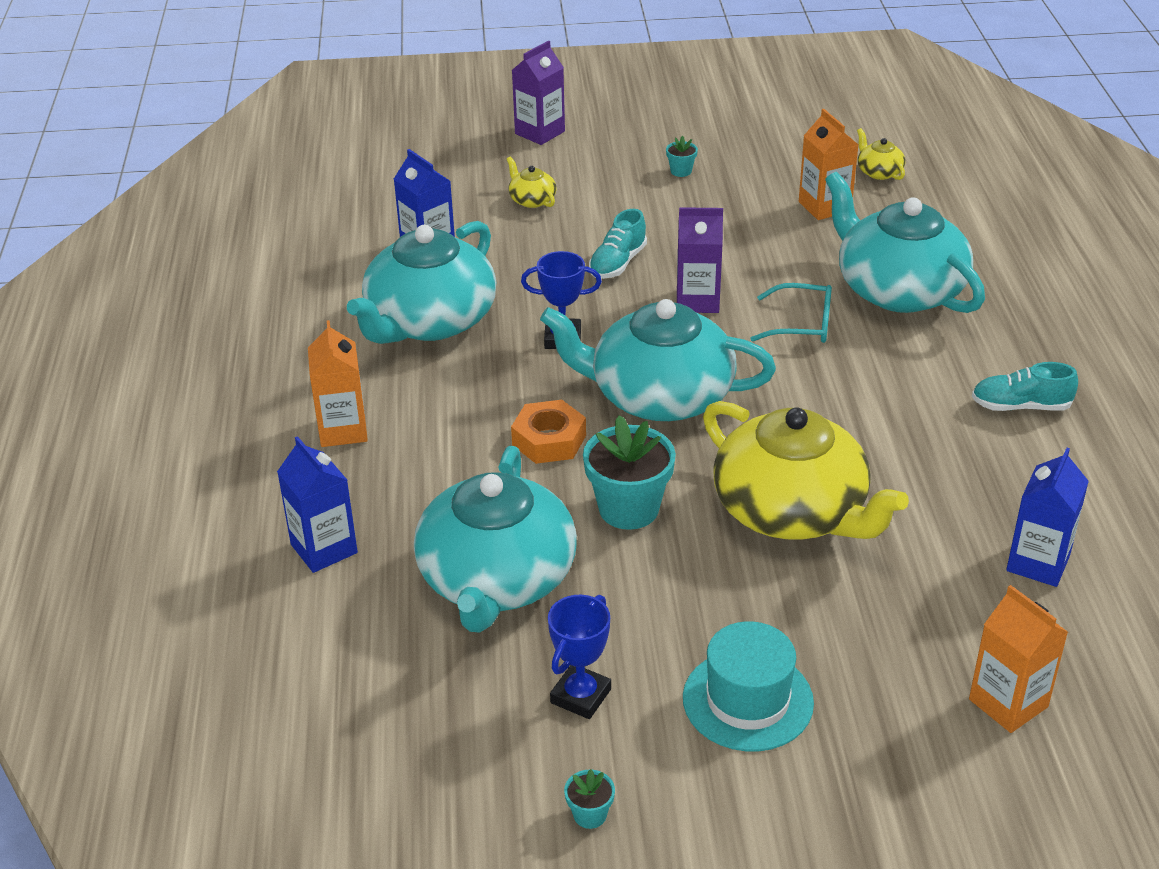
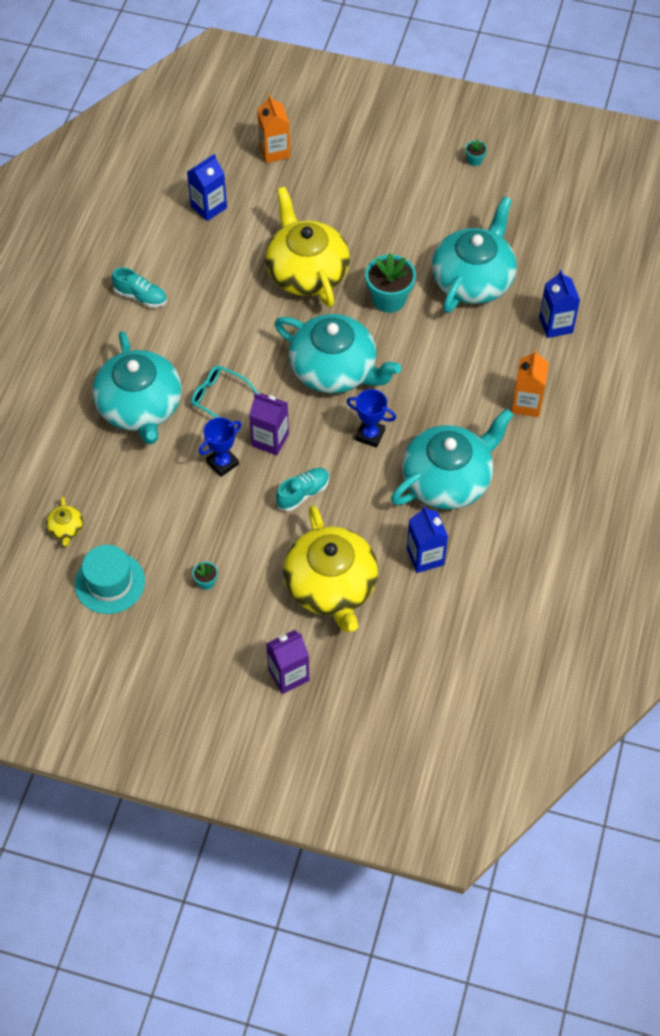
camera: 160 degrees left, 20 degrees up
yellow teapot [507,157,557,208] -> yellow teapot [283,505,378,632], size x2.50
orange nut [511,400,586,464] -> none
blue trophy [548,595,611,719] -> blue trophy moved to [199,417,242,477]
turquoise hat [683,621,814,751] -> turquoise hat moved to [75,545,145,614]
orange carton [799,109,858,220] -> none

